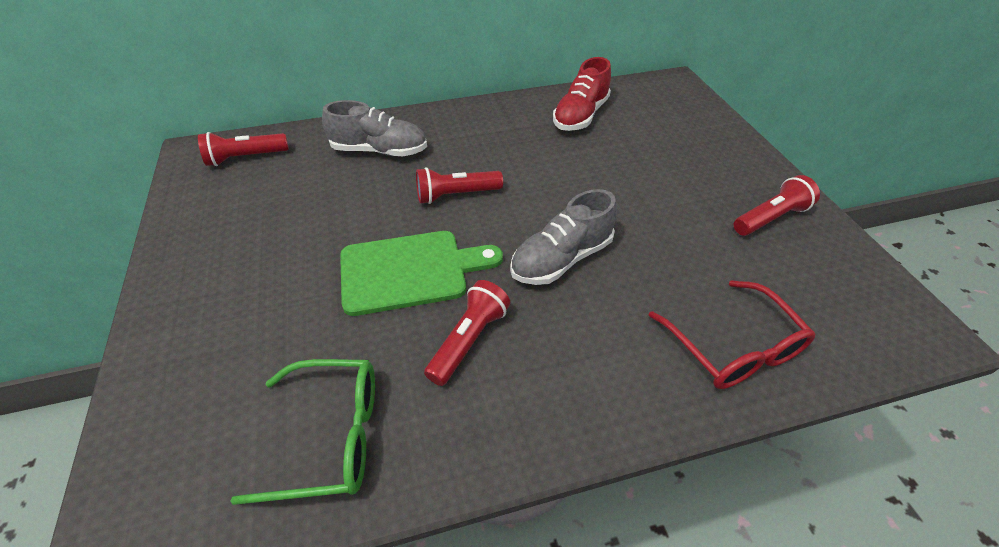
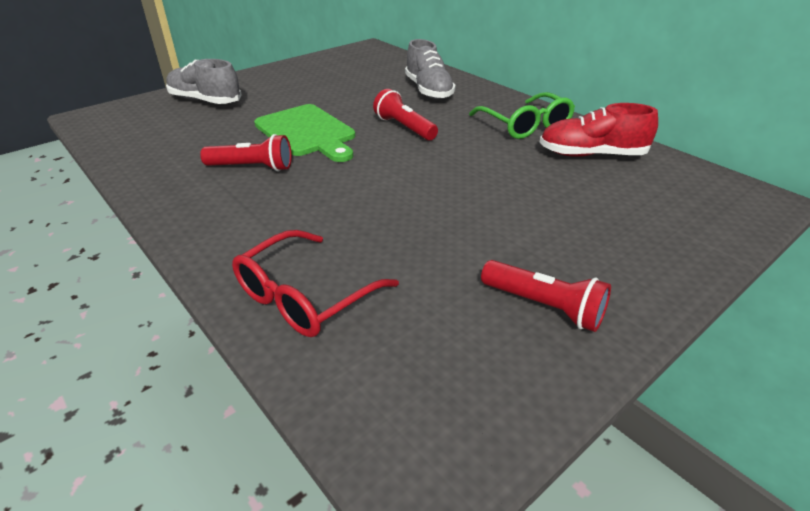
camera: 65 degrees right, 10 degrees down
red flashlight [198,132,289,166] -> none
green glasses [230,359,375,505] -> green glasses moved to [469,92,575,139]
grey shoe [510,189,617,285] -> grey shoe moved to [166,59,242,104]

